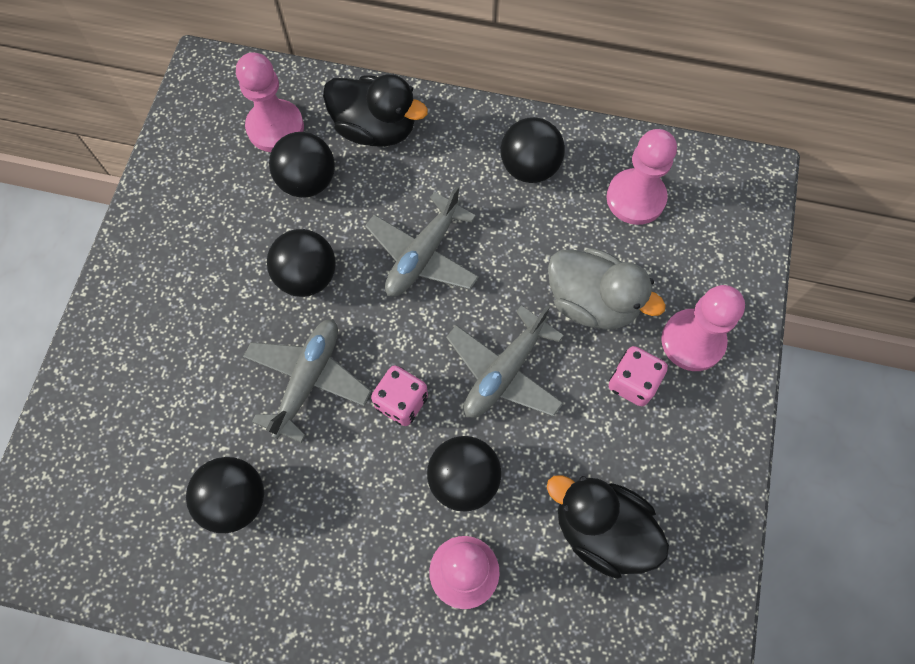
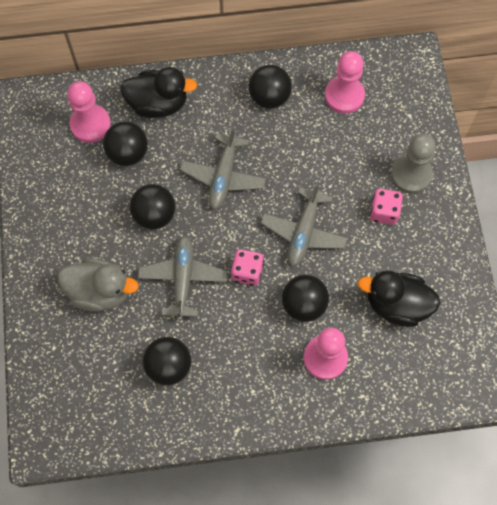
camera: 20 degrees left, 0 degrees up
grey duck [548,248,666,330] -> grey duck moved to [58,258,139,312]
pink pawn [661,285,745,371] -> grey pawn [391,134,436,194]

